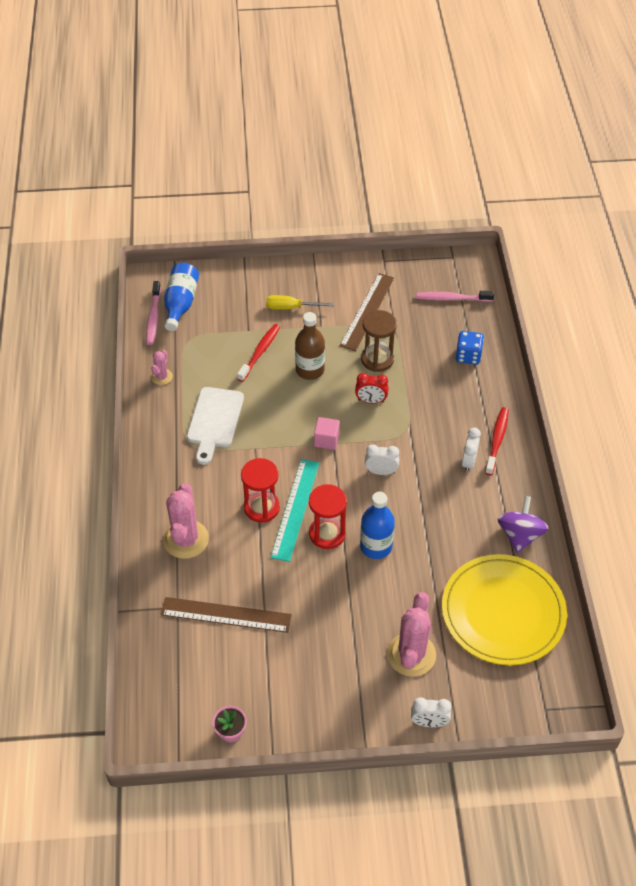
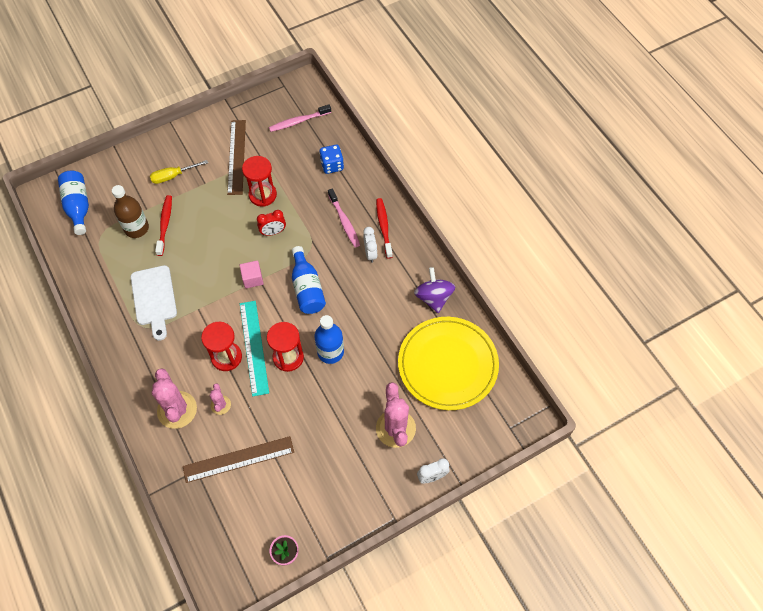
camera: 25 degrees left, 10 degrees up
pink toothbrush [146,281,161,345] -> pink toothbrush moved to [328,188,360,248]
pink cactus [151,350,173,385] -> pink cactus moved to [210,383,231,415]
brown bottle [295,312,325,380] -> brown bottle moved to [112,185,149,238]
brown hourglass [361,310,397,372] -> red hourglass [242,156,277,207]
white clock [365,444,399,475] -> blue bottle [292,246,326,314]

